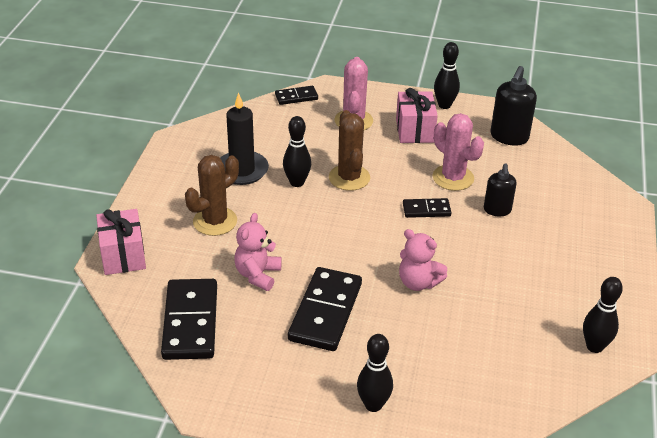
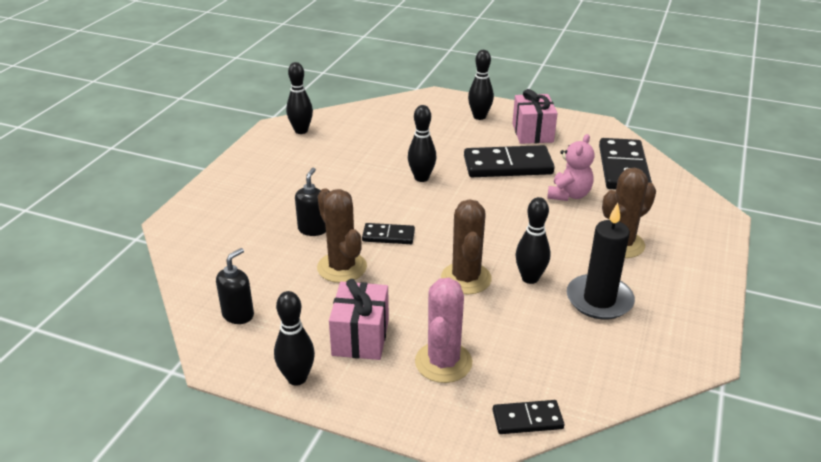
camera: 170 degrees left, 5 degrees down
pink gift [96,209,146,275] -> pink gift moved to [512,89,558,144]
black domino [288,267,362,351] -> black domino turned 60 degrees clockwise [464,145,555,177]
pink teddy bear [399,229,447,291] -> black bowling pin [408,105,436,182]
pink cactus [433,113,484,191] -> brown cactus [317,189,367,283]
black soap dispenser [490,66,537,145] -> black soap dispenser [216,248,254,324], size x0.65

